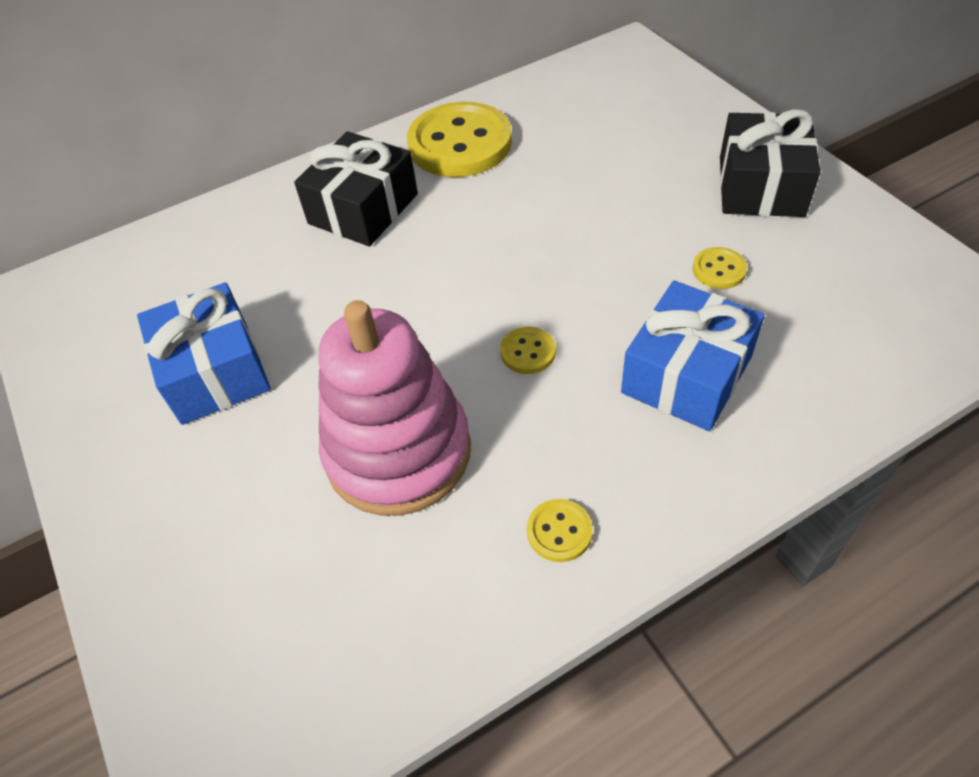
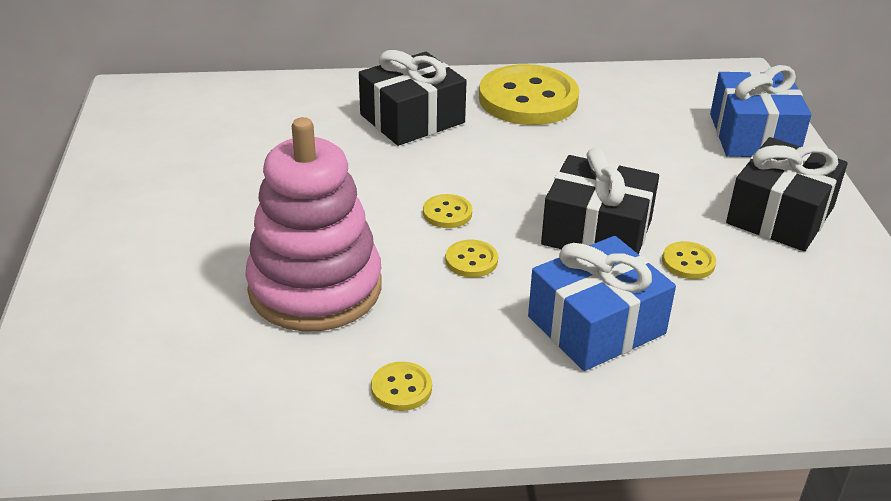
camera: 20 degrees right, 15 degrees down
blue gift [137,282,271,425] -> blue gift moved to [710,65,812,157]
none -> yellow button [423,194,472,228]
none -> black gift [541,147,659,254]

